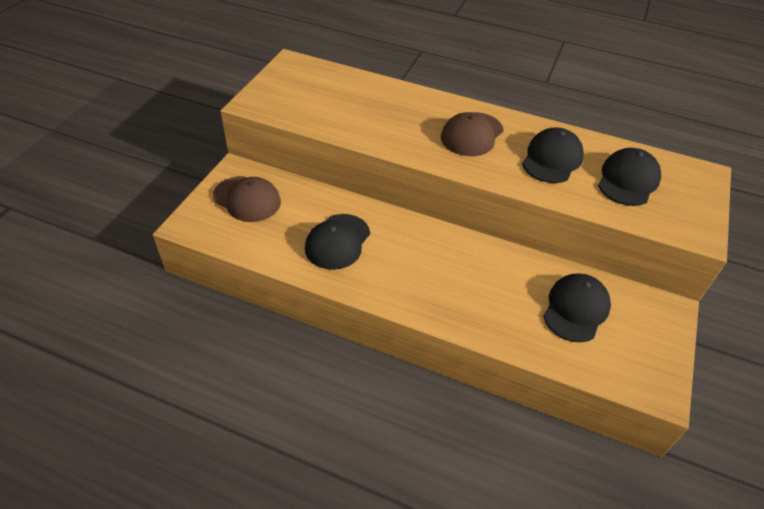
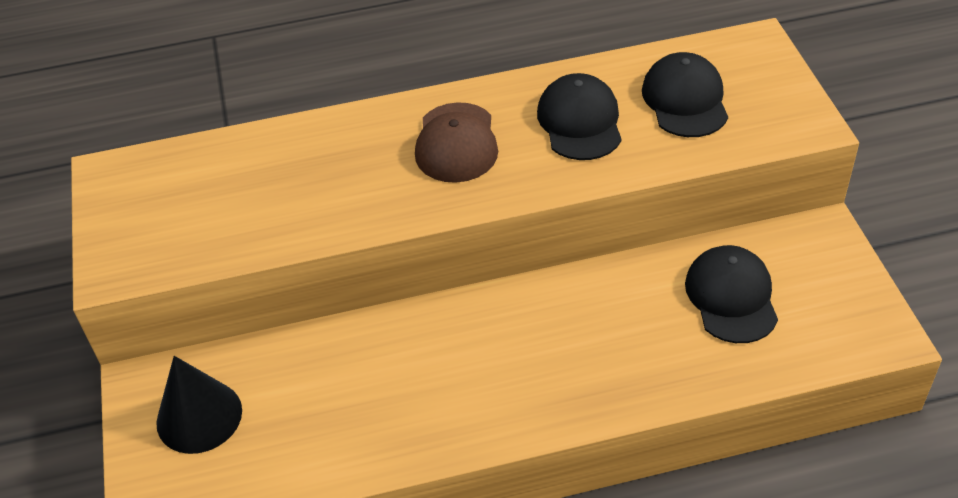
camera: 30 degrees left, 0 degrees up
brown cap [213,176,281,222] -> black cone [156,356,242,454]
black cap [305,214,370,270] -> none

